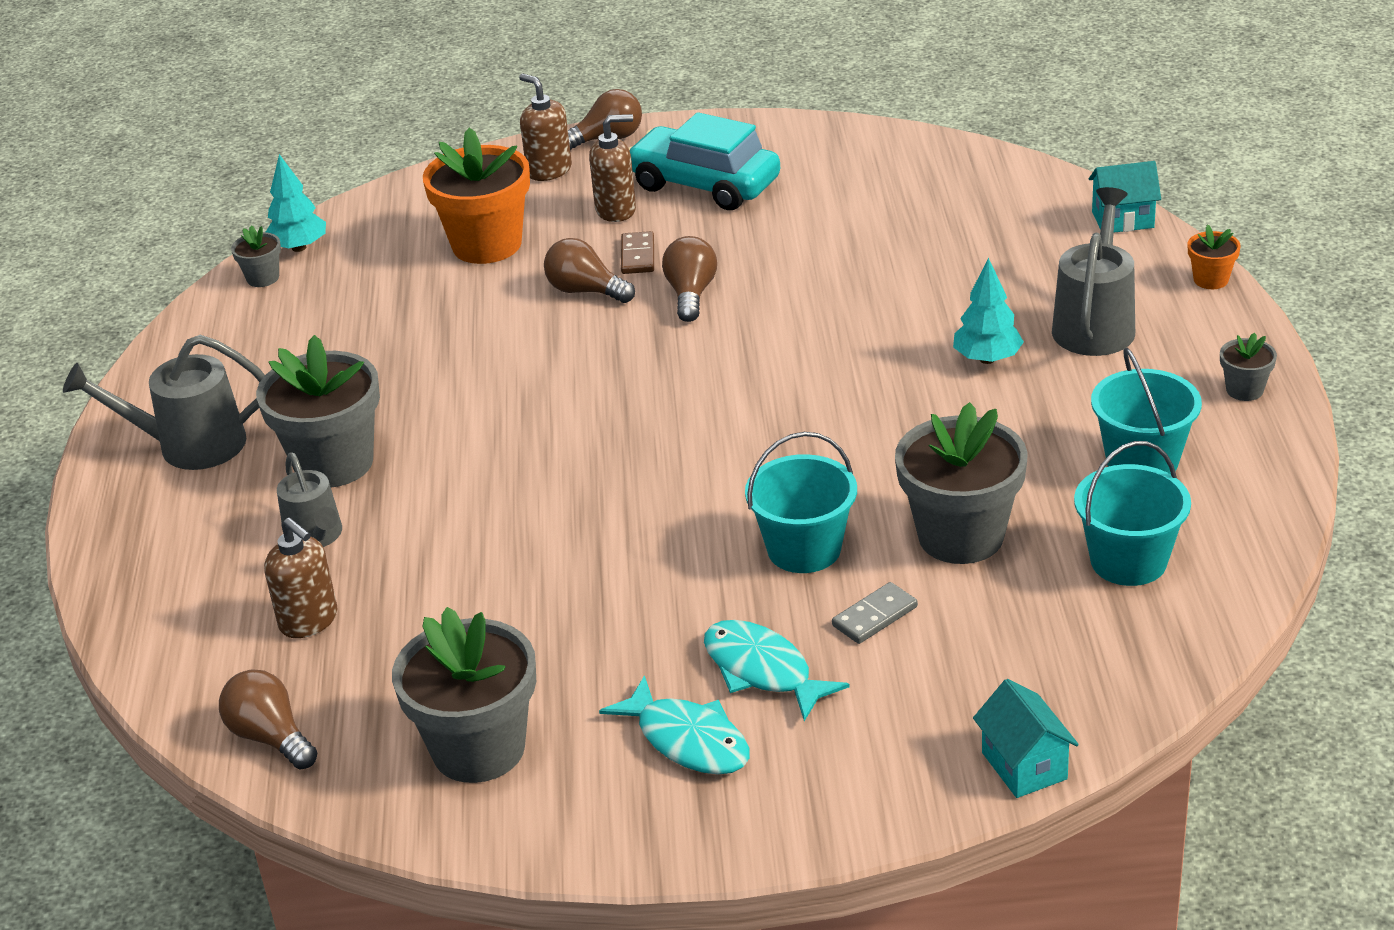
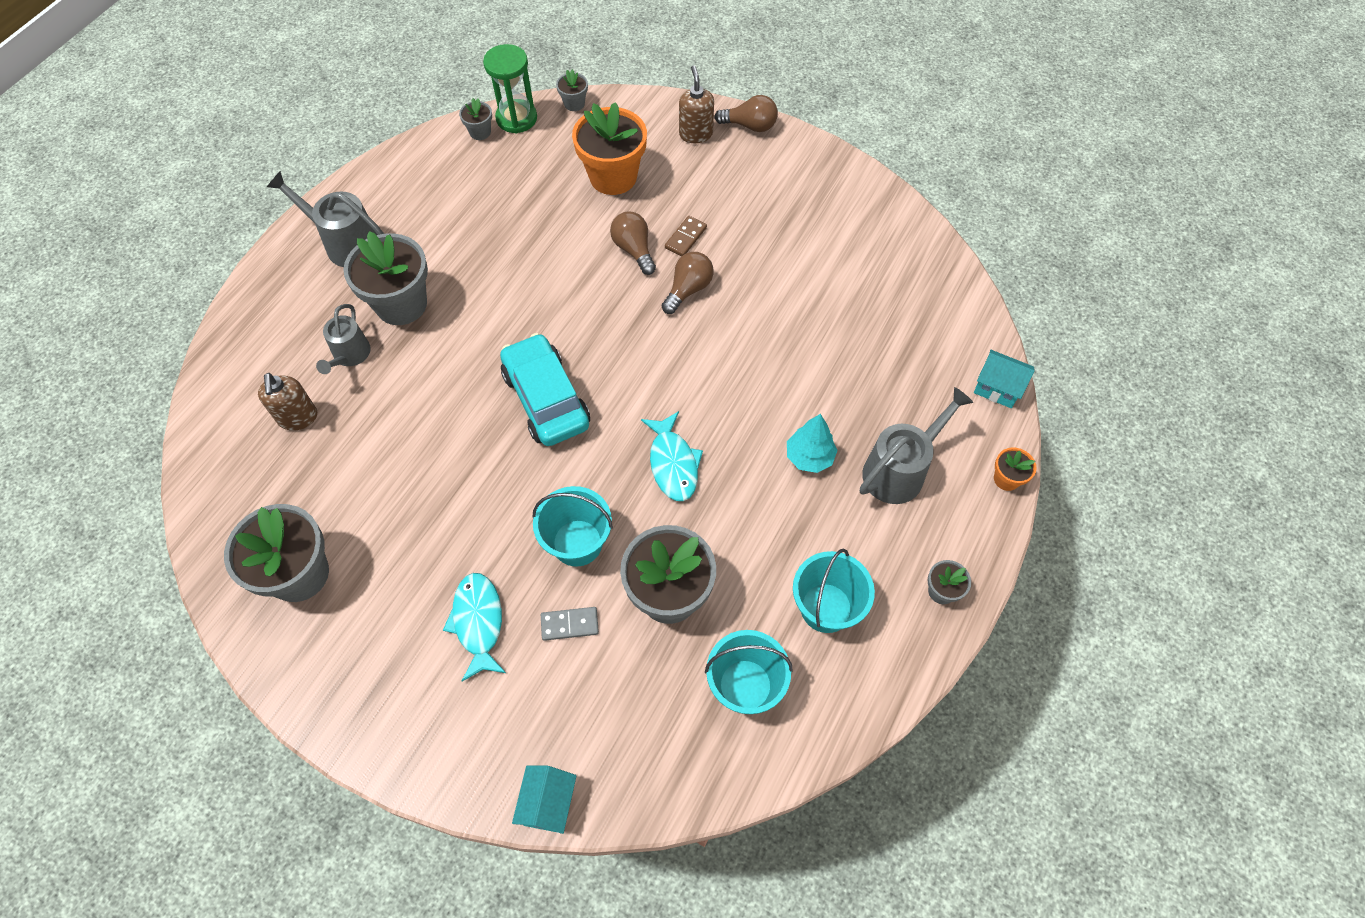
camera: 30 degrees right, 25 degrees up
brown light bulb [219,669,318,770] -> none
turquoise tree [266,154,326,252] -> green hourglass [483,44,537,133]
brown soap dispenser [589,114,636,222] -> none
turquoise fish [599,675,749,775] -> turquoise fish moved to [641,411,703,501]
turquoise car [629,112,780,210] -> turquoise car moved to [500,333,590,446]
none -> grey flower pot [556,69,588,111]

